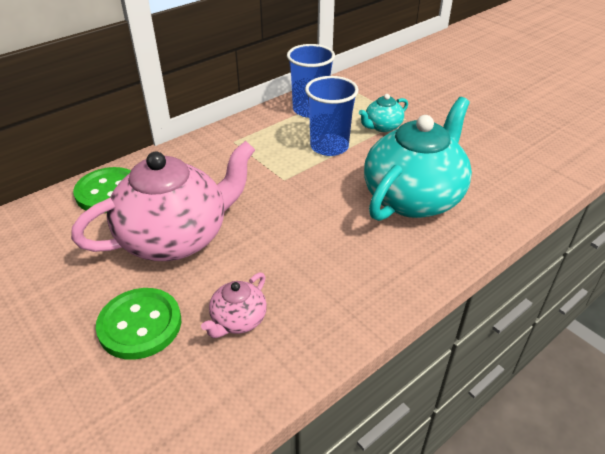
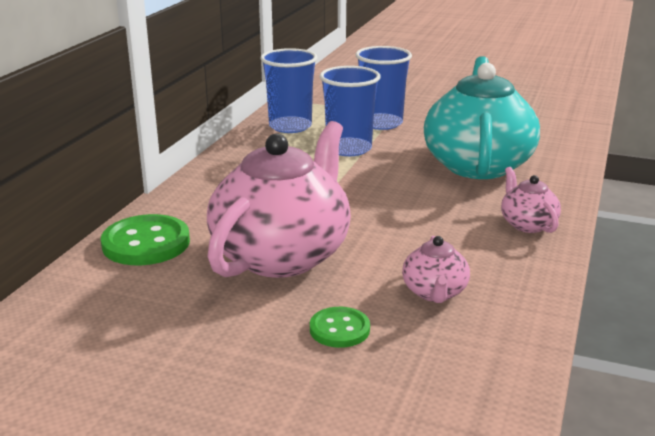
camera: 30 degrees left, 15 degrees down
green button [96,288,181,360] -> green button [310,307,370,348], size x0.59
turquoise teapot [359,94,408,132] -> blue cup [356,46,412,130]
none -> pink teapot [501,167,561,233]

